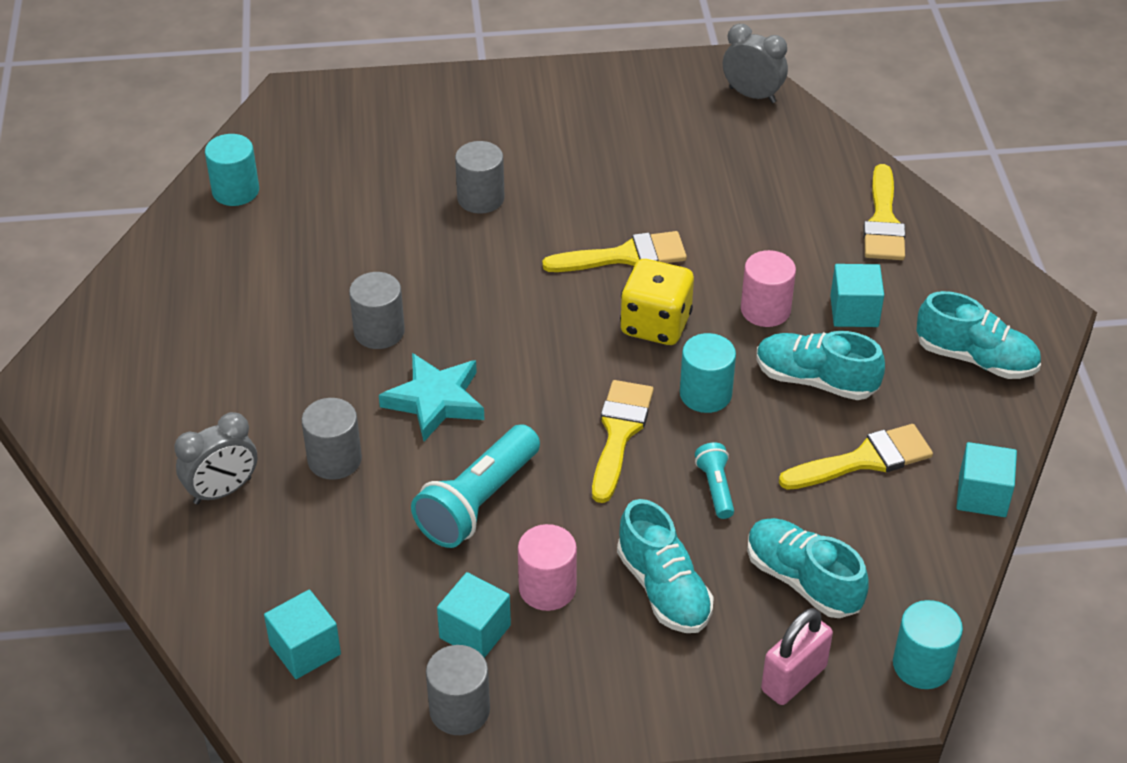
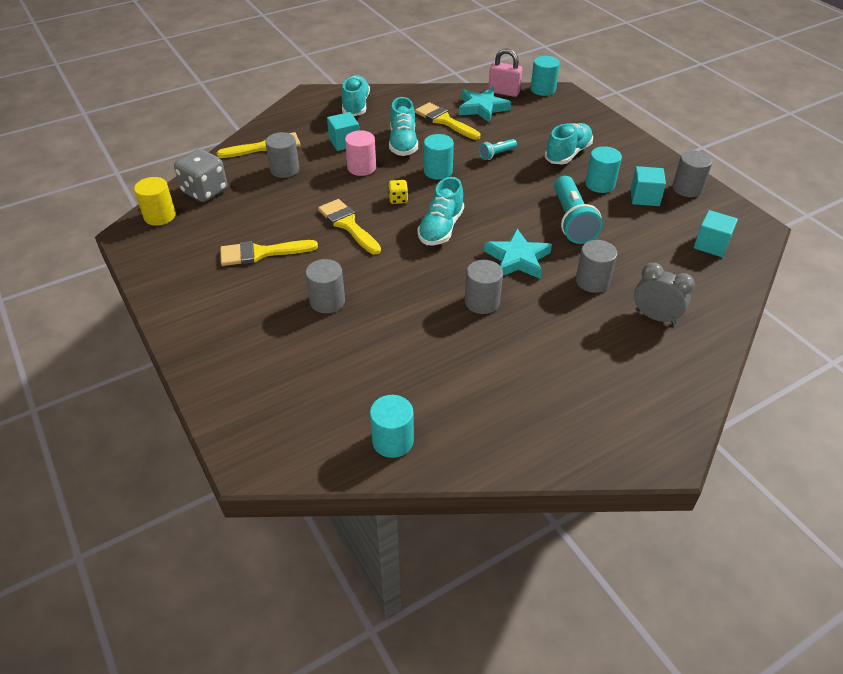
camera: 115 degrees left, 0 degrees up
turquoise flashlight [411,424,540,548] -> turquoise flashlight turned 75 degrees clockwise [554,176,603,244]
pink cylinder [518,524,577,611] -> turquoise cylinder [585,146,622,193]
yellow brush [592,380,654,503] -> yellow brush moved to [220,240,318,266]
yellow dice [620,259,694,345] -> yellow dice [389,180,408,204], size x0.49
grey clock [723,24,788,103] -> yellow cylinder [134,177,176,226]
turquoise shoe [747,518,869,618] -> turquoise shoe moved to [417,177,464,245]
pink padlock [761,608,833,705] -> pink padlock moved to [488,49,522,97]
turquoise cube [956,442,1017,517] -> none
none -> grey dice [174,149,227,202]
none -> grey cylinder [265,132,299,178]
none -> turquoise star [459,87,511,122]

